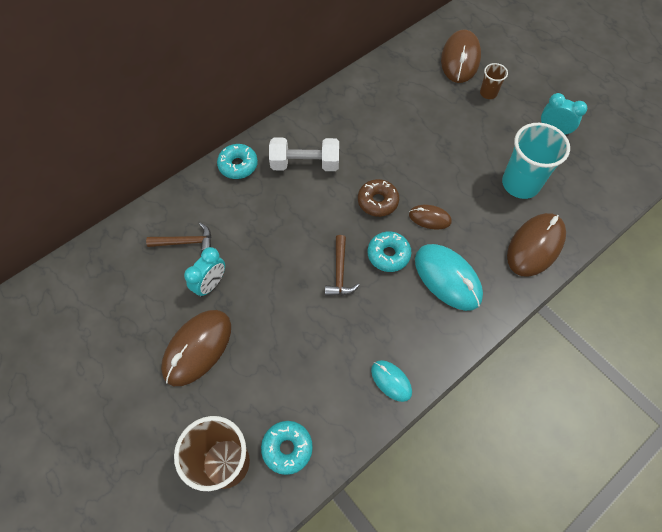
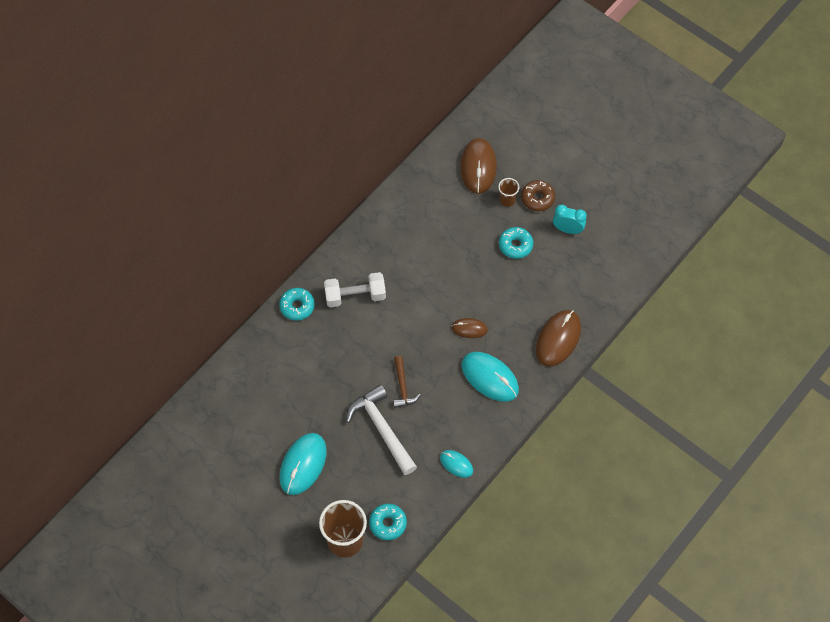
camera: 10 degrees left, 0 degrees up
brown hammer [146,223,211,252] -> none
brown mouse [161,310,231,386] -> turquoise mouse [280,433,327,495]
turquoise clock [184,247,225,297] -> none
brown donut [358,179,399,217] -> brown donut moved to [521,180,555,211]
turquoise donut [367,231,411,272] -> turquoise donut moved to [499,227,533,259]
turquoise cup [502,123,570,199] -> none
none -> white hammer [346,384,417,475]

